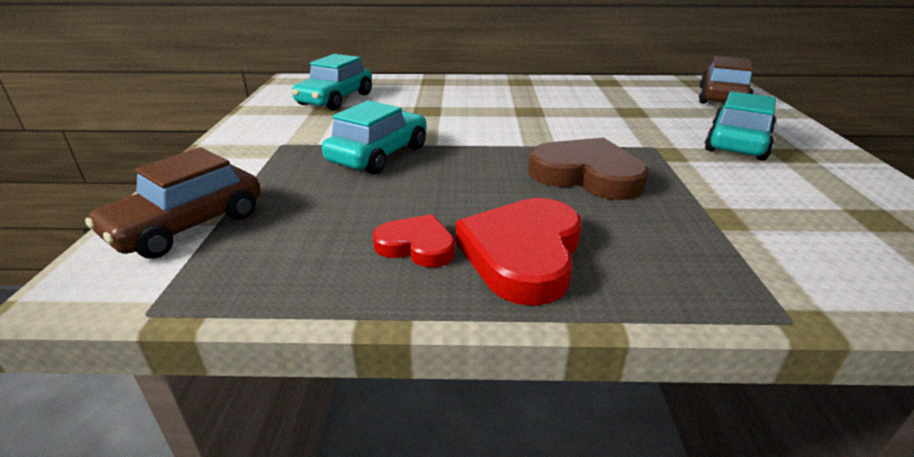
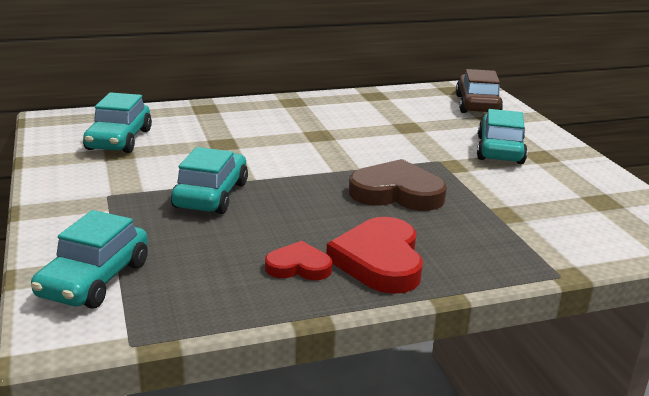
camera: 20 degrees left, 5 degrees down
brown car [85,147,261,259] -> turquoise car [31,210,148,308]

